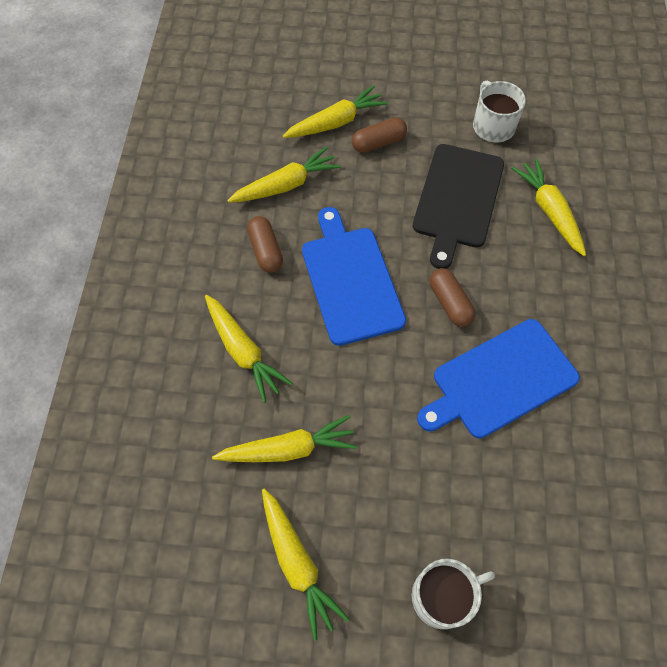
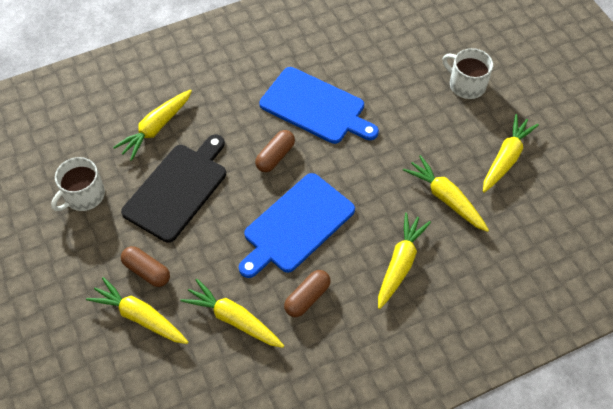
camera: 120 degrees left, 5 degrees down
black cutting board [413,144,504,269] -> black cutting board turned 45 degrees counterclockwise [121,134,226,243]

